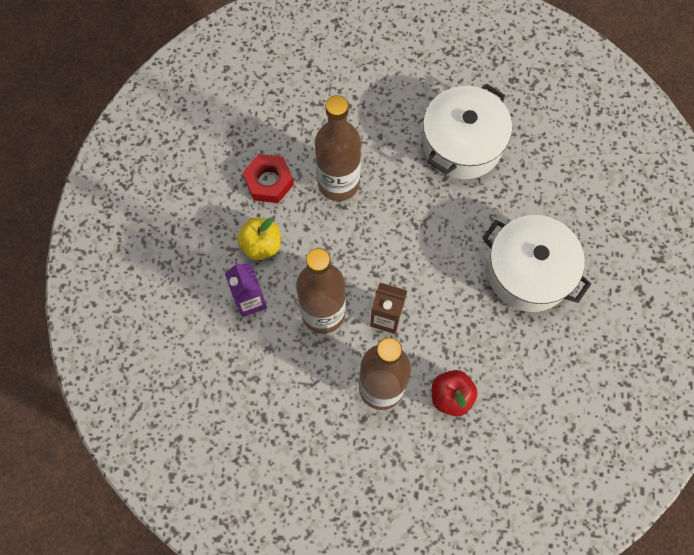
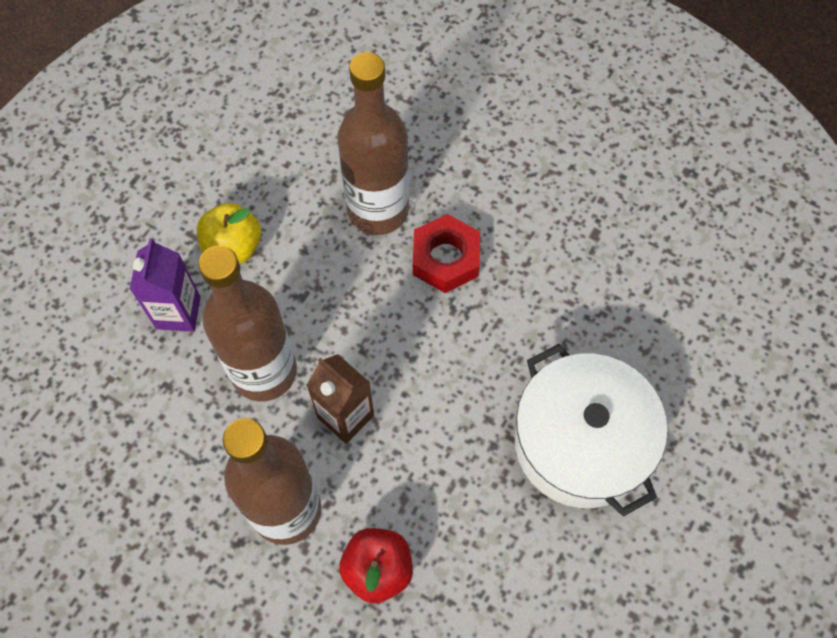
camera: 25 degrees right, 5 degrees down
red nut [243,154,294,203] -> red nut moved to [413,214,480,293]
white pot [422,84,512,179] -> none

